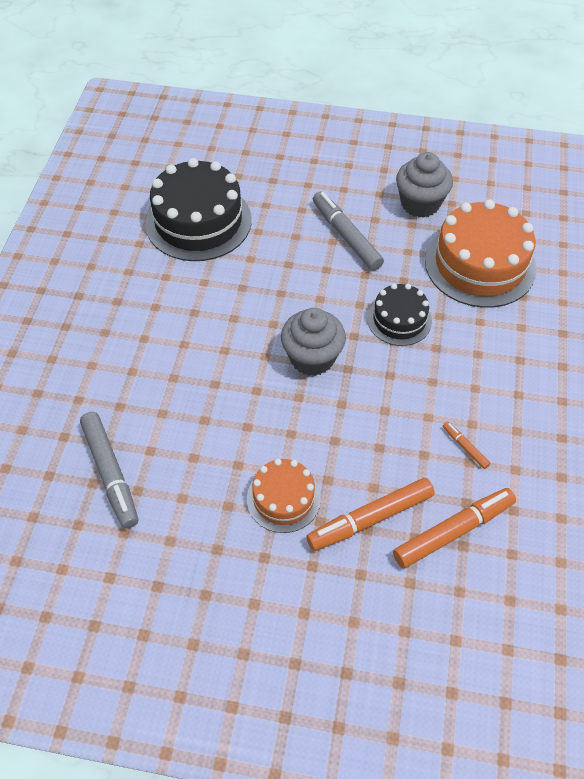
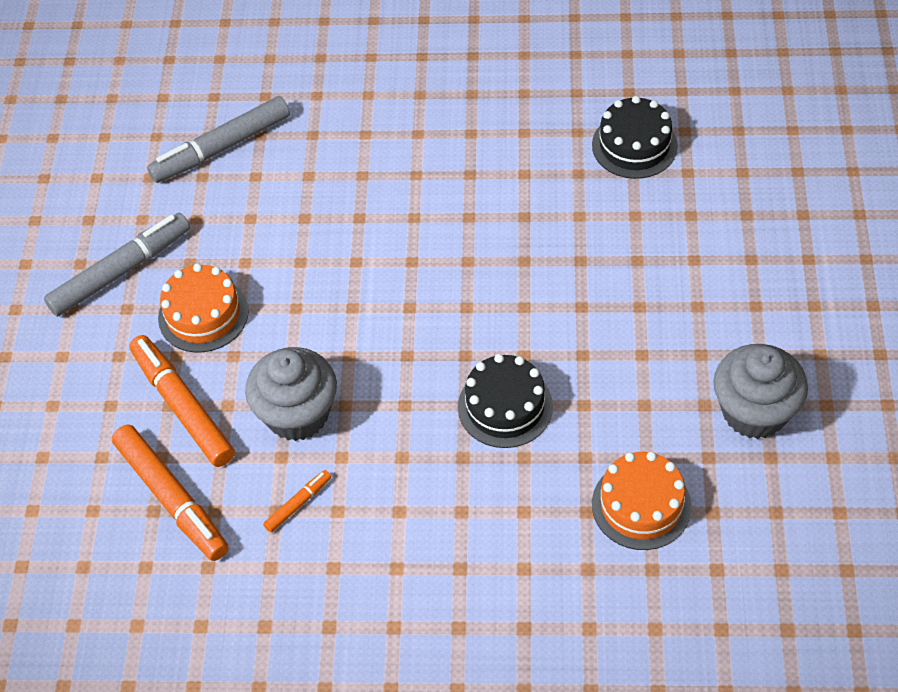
camera: 85 degrees right, 0 degrees up
black cake [145,158,252,261] -> black cake [592,96,678,179], size x0.56
grey cupcake [281,308,346,376] -> grey cupcake moved to [245,347,337,441]
grey marker [313,191,384,271] -> grey marker moved to [44,213,190,317]
orange cake [425,200,536,308] -> orange cake [592,451,692,550], size x0.56

